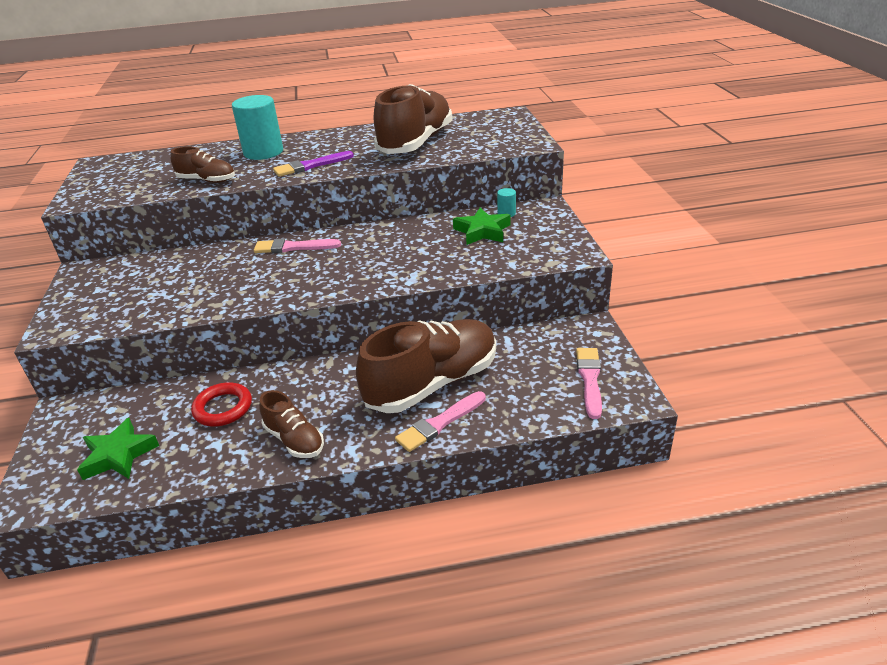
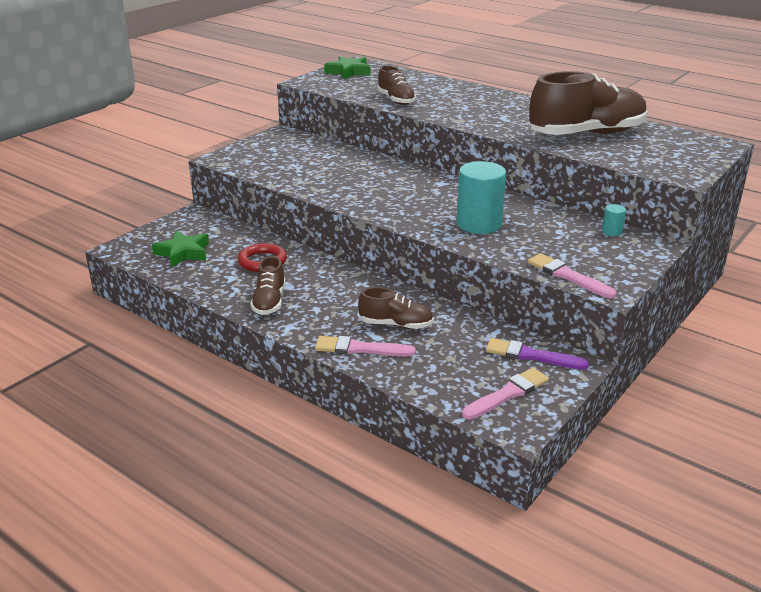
camera: 45 degrees right, 5 degrees down
turquoise cylinder [232,95,283,160] -> turquoise cylinder moved to [456,161,506,234]
pink brush [254,239,341,253] -> pink brush moved to [528,253,617,298]
purple brush [273,151,354,177] -> purple brush moved to [486,338,589,370]
brown shoe [356,319,496,413] -> brown shoe [358,287,434,329], size x0.51
green star [453,208,510,245] -> green star moved to [324,56,371,80]

